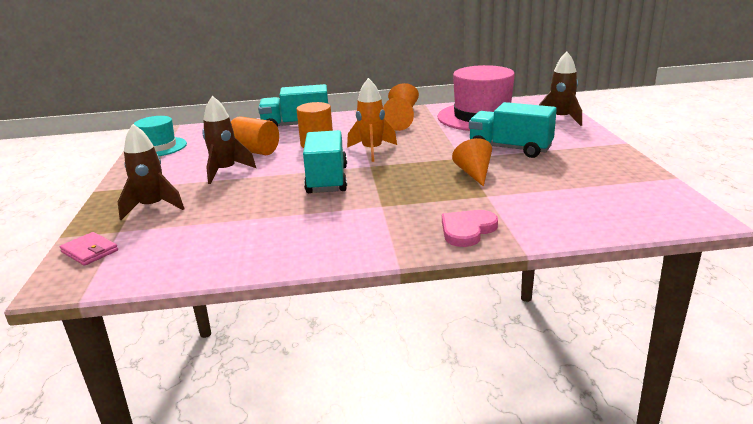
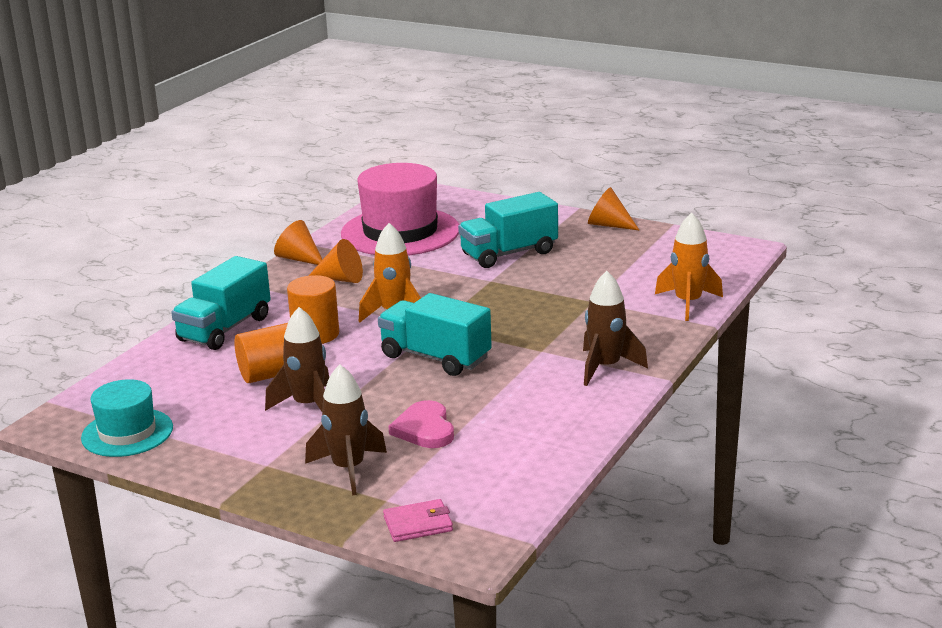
camera: 55 degrees left, 0 degrees up
pink heart [442,210,498,247] -> pink heart moved to [389,400,454,448]
orange cone [452,138,492,187] -> orange cone moved to [588,187,640,231]
brown rocket [539,52,582,126] -> brown rocket moved to [583,271,648,386]
none -> orange rocket [655,213,723,321]

